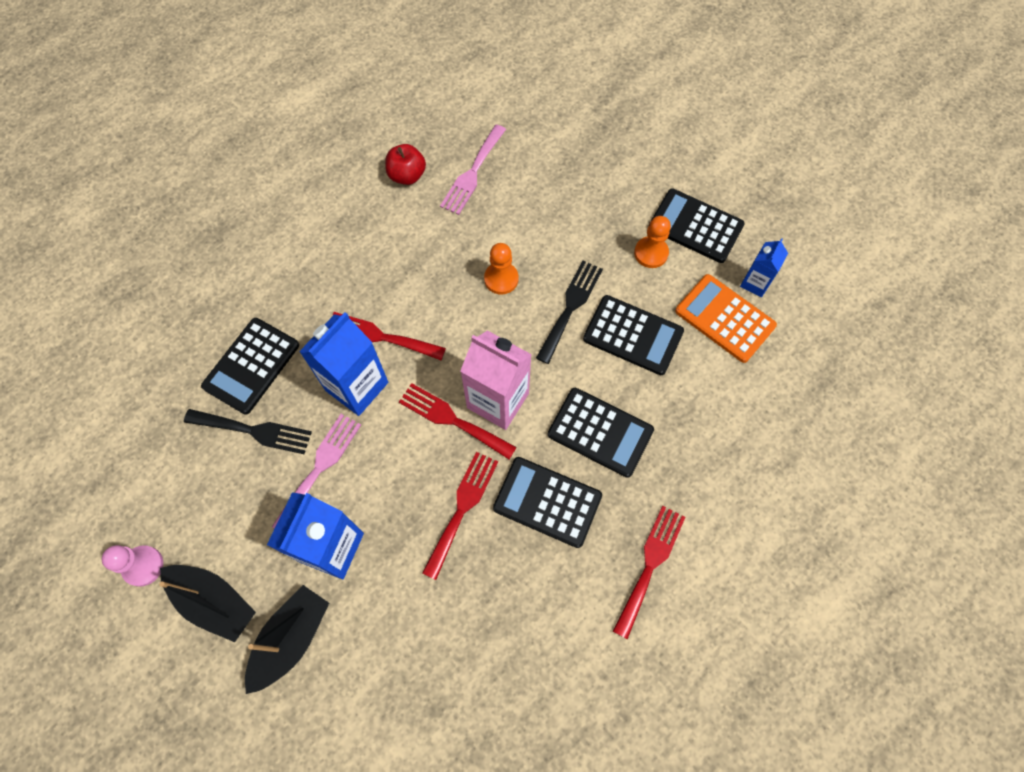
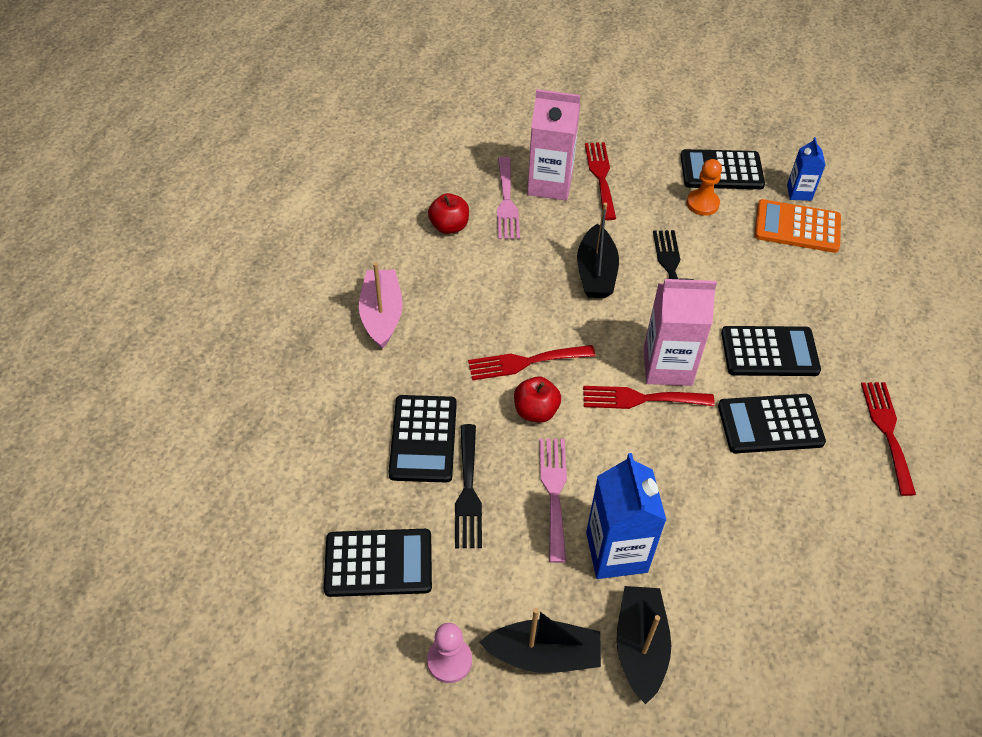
camera: 30 degrees left, 15 degrees down
black fork [184,409,312,454] -> black fork turned 105 degrees clockwise [455,424,482,548]
blue carton [299,312,388,416] -> red apple [514,377,561,423]
red fork [422,452,498,580] -> red fork moved to [585,142,616,220]
orange pawn [484,243,519,294] -> black boat [577,202,619,298]
black calculator [583,295,684,375] -> black calculator moved to [324,529,432,597]
none -> pink boat [359,262,403,349]
none -> pink carton [527,89,580,201]

